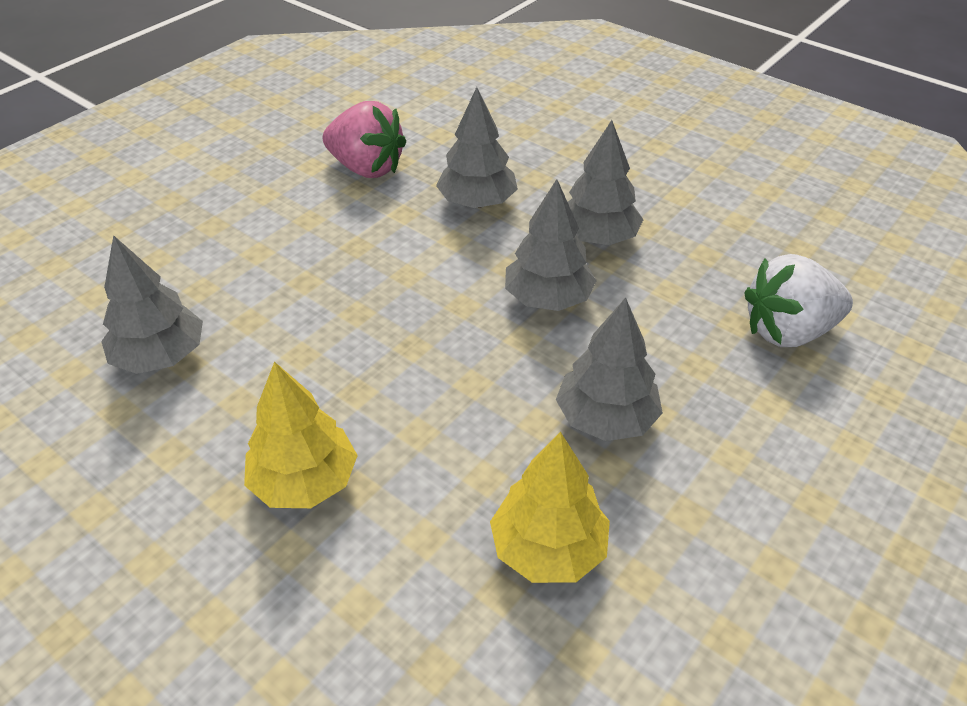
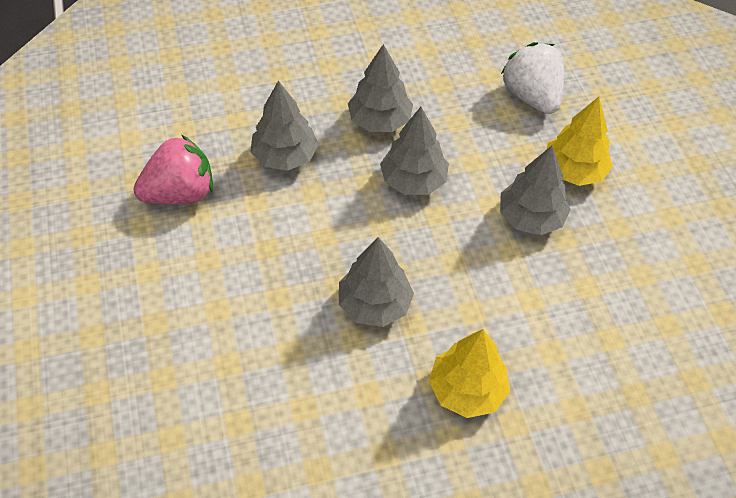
camera: 55 degrees left, 10 degrees up
grey tree [101,235,203,374] -> grey tree moved to [339,237,414,327]
yellow tree [490,432,610,583] -> yellow tree moved to [546,97,613,186]
white strawberry [744,254,853,347] -> white strawberry turned 135 degrees clockwise [501,42,564,114]

